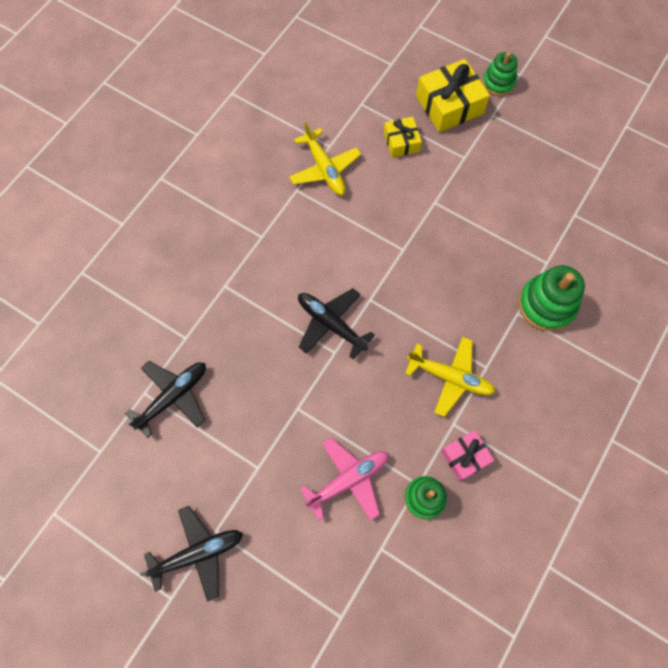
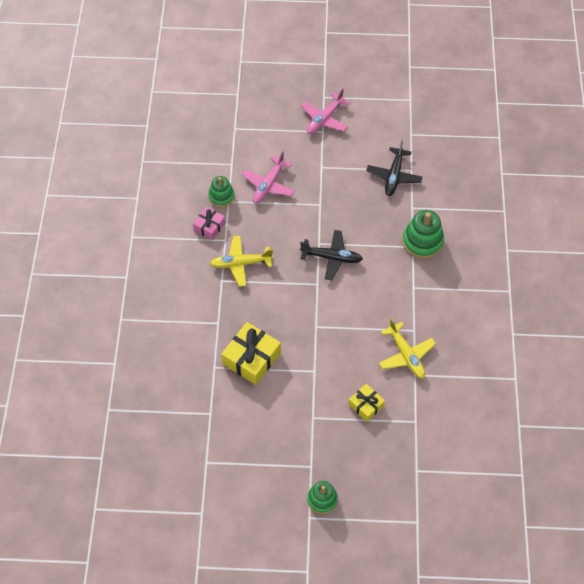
camera: 150 degrees right, 10 degrees down
black plane [140,506,243,602] -> pink plane [301,88,350,134]
yellow plane [289,121,361,195] -> yellow plane turned 150 degrees counterclockwise [379,318,436,379]
yellow gift [416,59,490,132] -> yellow gift moved to [221,322,281,385]
green stacking toy [518,265,585,332] -> green stacking toy moved to [402,210,444,259]

